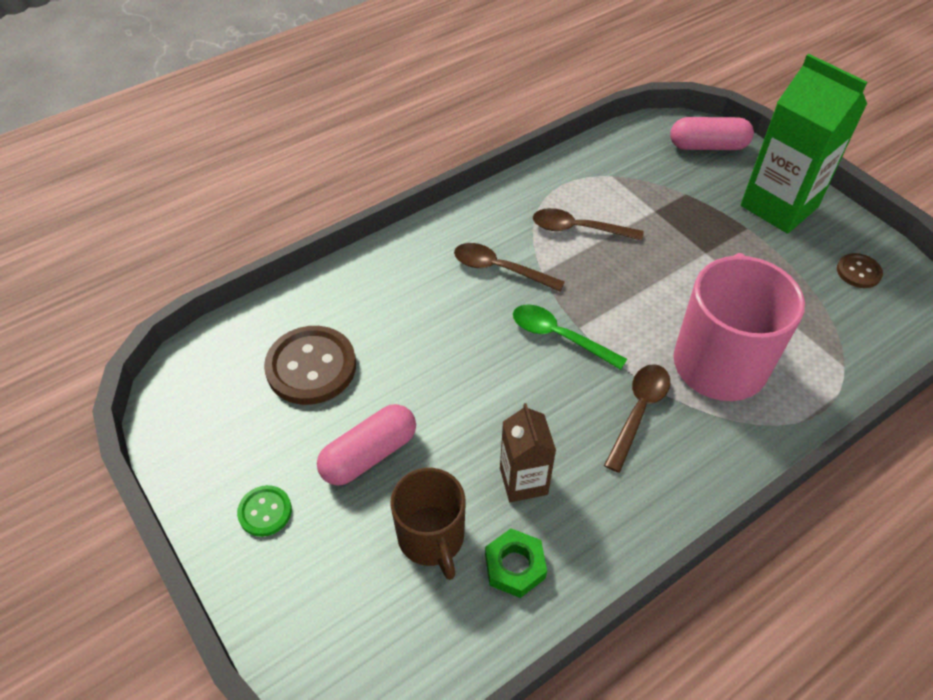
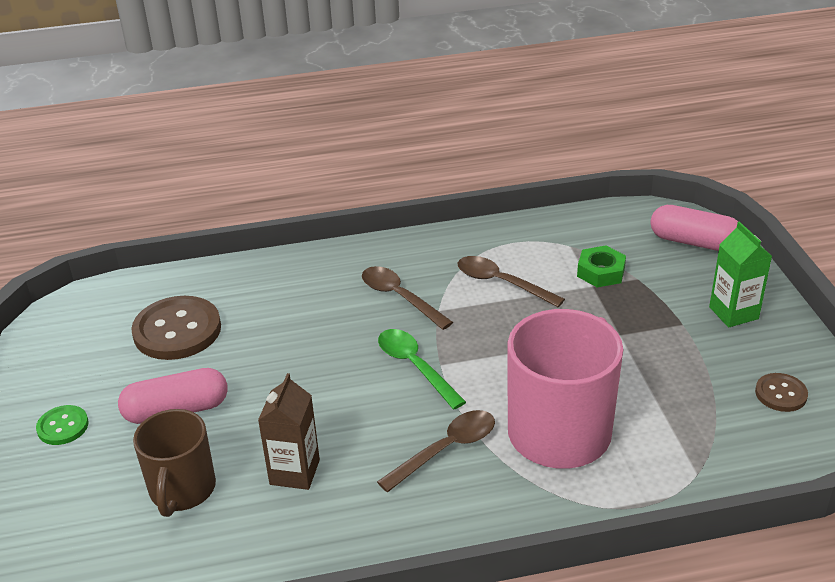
camera: 25 degrees right, 15 degrees down
green nut [485,528,547,598] -> green nut moved to [577,245,626,287]
green carton [741,54,867,234] -> green carton [709,222,772,328], size x0.55

